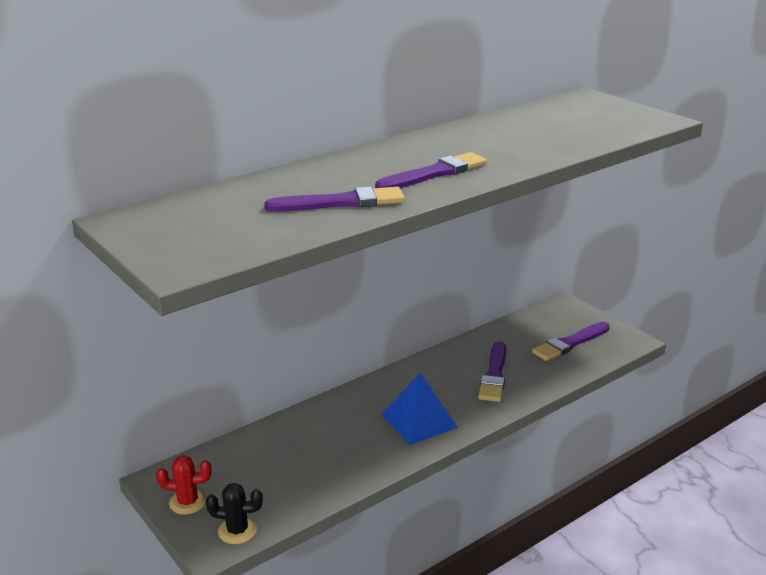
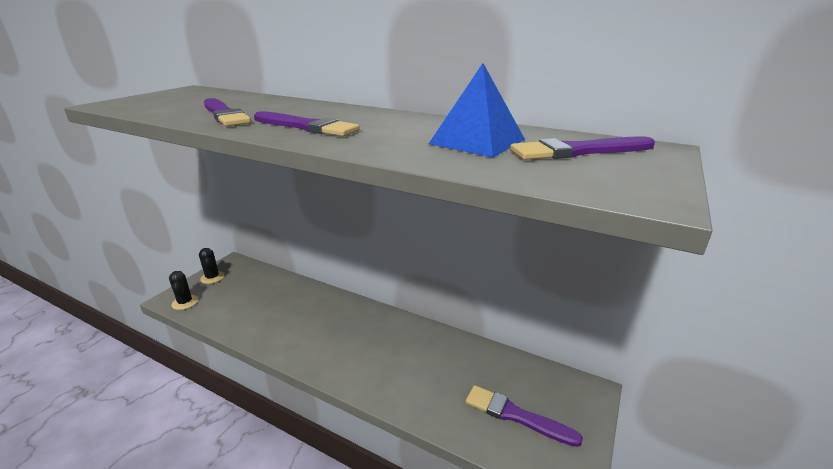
camera: 65 degrees right, 0 degrees up
red cactus [156,455,212,515] -> black cactus [199,248,224,284]
blue pyramid [381,373,458,445] -> blue pyramid moved to [429,63,525,158]
purple brush [478,341,506,402] -> purple brush moved to [510,136,655,160]

